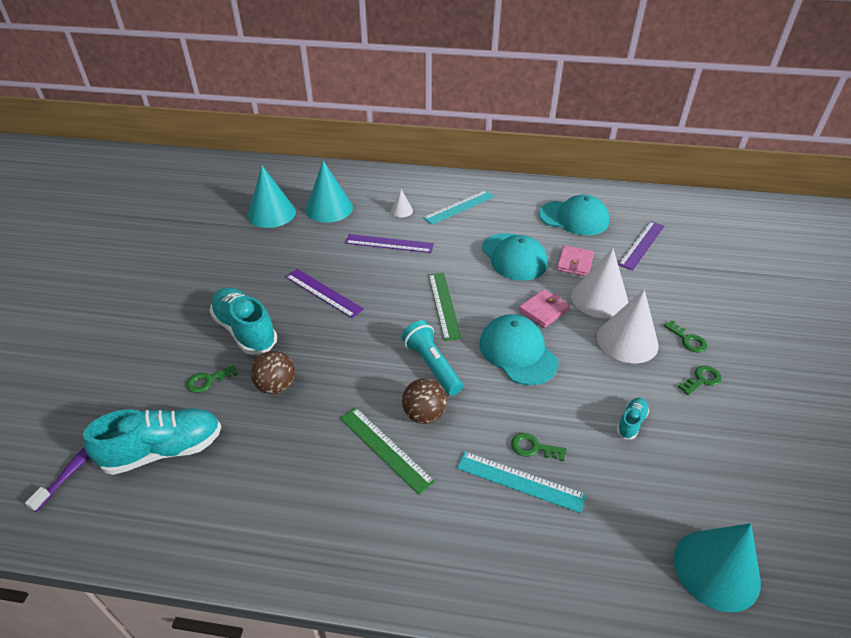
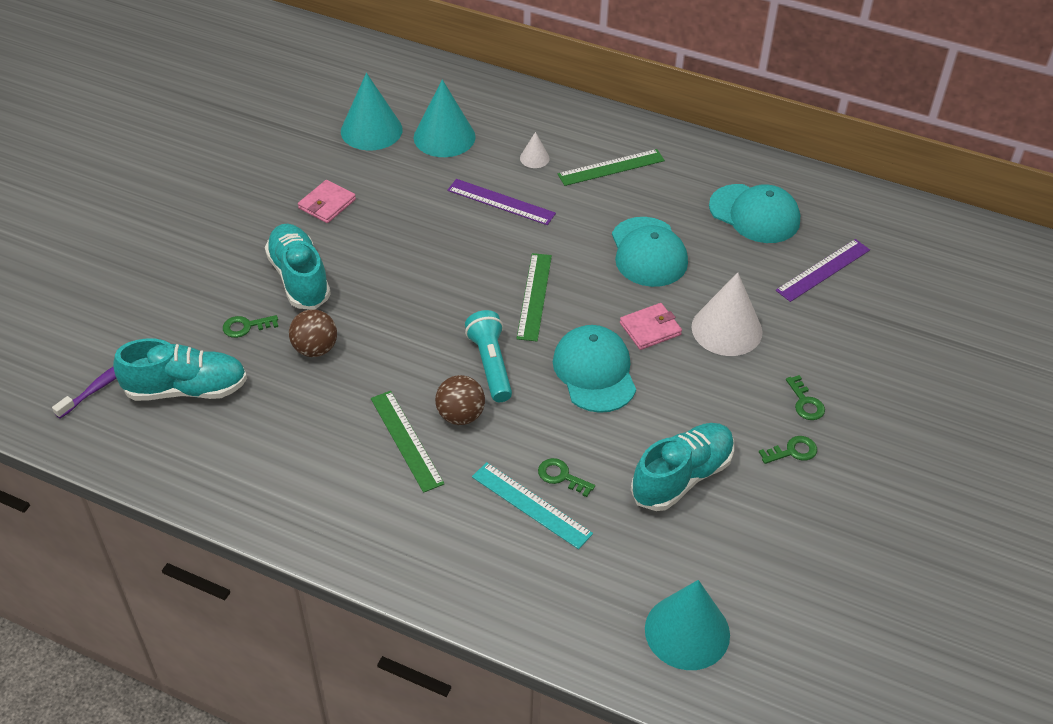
camera: 15 degrees right, 5 degrees up
purple ruler [286,269,364,318] -> none
turquoise ruler [423,190,495,225] -> green ruler [558,149,665,186]
pink wallet [557,245,594,276] -> pink wallet moved to [298,180,356,223]
white cone [597,289,659,363] -> none
turquoise shoe [617,398,649,439] -> turquoise shoe [631,423,734,511], size x2.11

